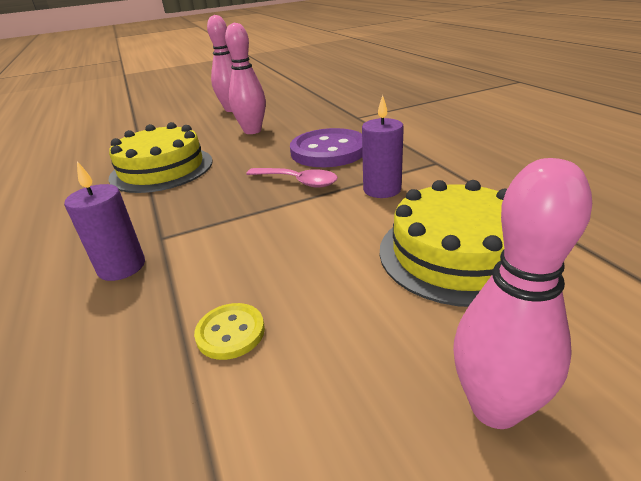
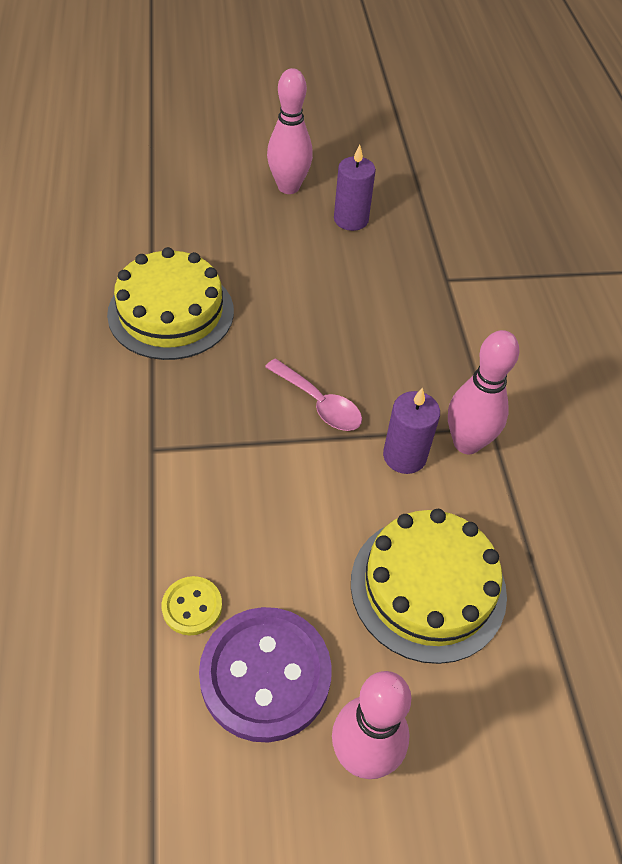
camera: 10 degrees right, 20 degrees up
purple candle [64,161,145,281] -> purple candle moved to [334,144,376,231]
pink bowling pin [225,23,266,134] -> pink bowling pin moved to [448,330,519,454]
purple button [290,128,363,167] -> purple button moved to [199,607,332,743]

